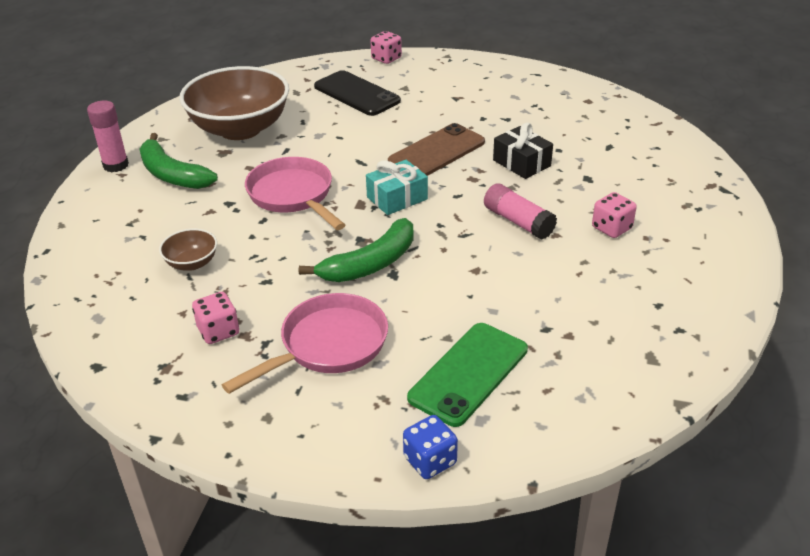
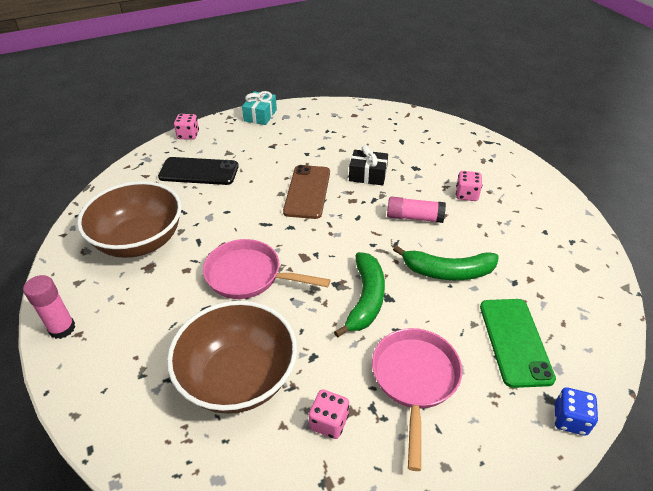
camera: 40 degrees left, 5 degrees up
green banana [139,133,218,189] -> green banana moved to [393,245,499,280]
brown bowl [159,229,217,271] -> brown bowl [167,301,297,414], size x2.29
turquoise gift [366,160,428,215] -> turquoise gift moved to [242,91,277,125]

